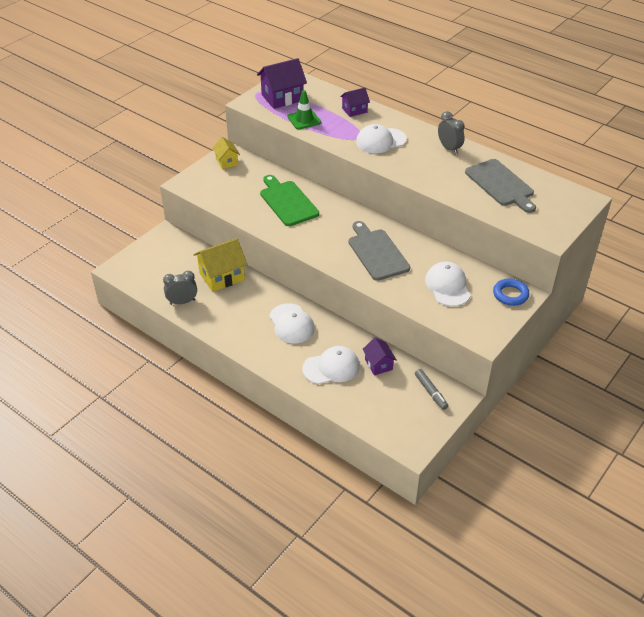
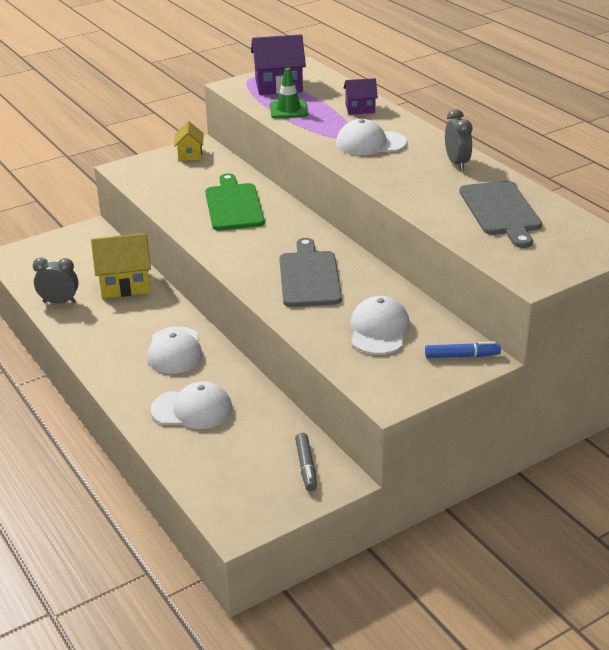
camera: 20 degrees right, 10 degrees down
purple house [362,337,397,375] -> none
blue ring [493,278,529,306] -> blue marker [425,341,501,358]

